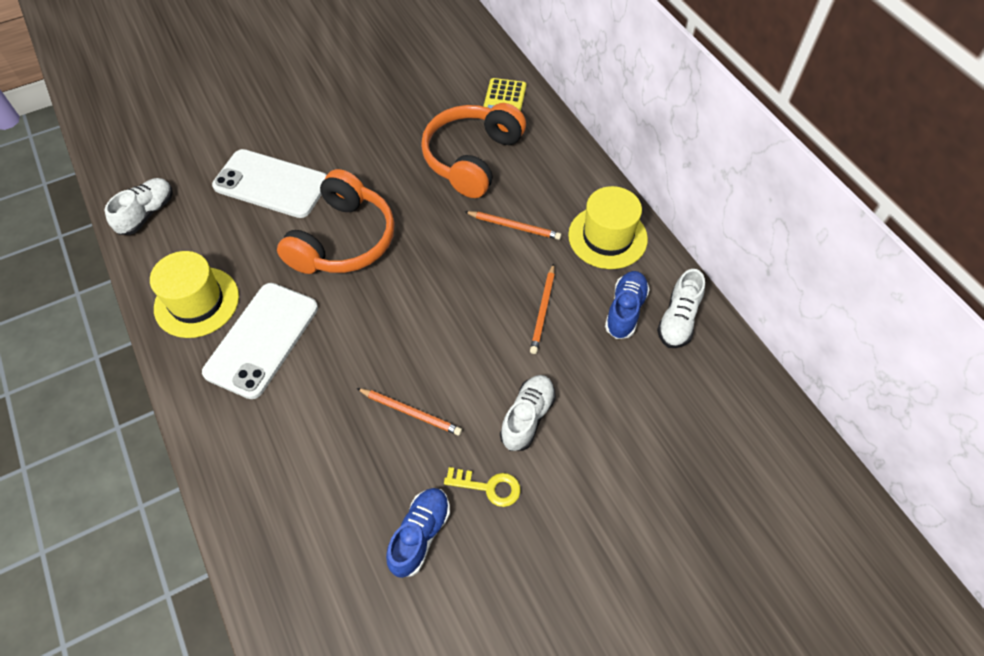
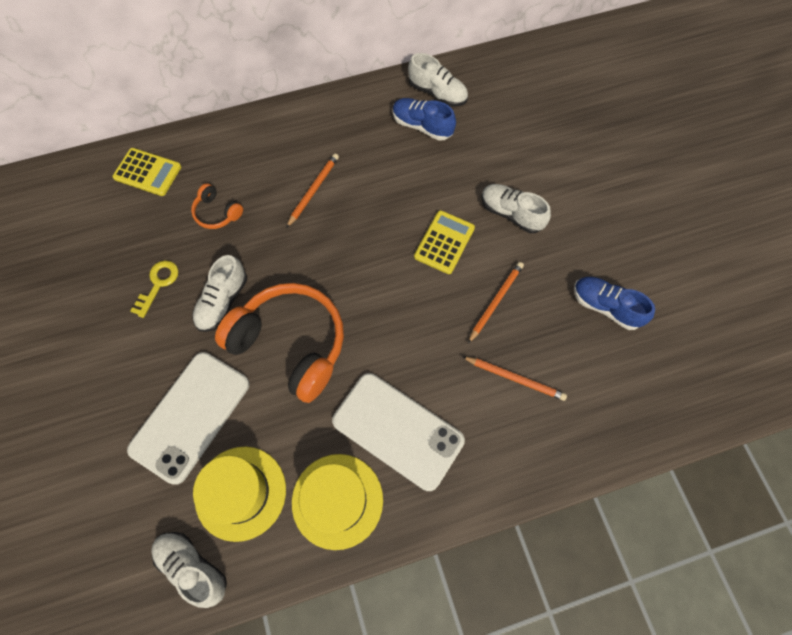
camera: 80 degrees left, 10 degrees up
orange headphones [421,103,526,198] -> orange headphones [191,183,243,229], size x0.45
yellow key [444,467,521,507] -> yellow key moved to [130,260,178,318]
orange pencil [530,263,555,354] -> orange pencil moved to [462,356,567,401]
yellow hat [568,186,648,269] -> yellow hat moved to [193,447,286,542]
none -> white shoe [192,255,247,332]
none -> yellow calculator [414,210,475,274]

